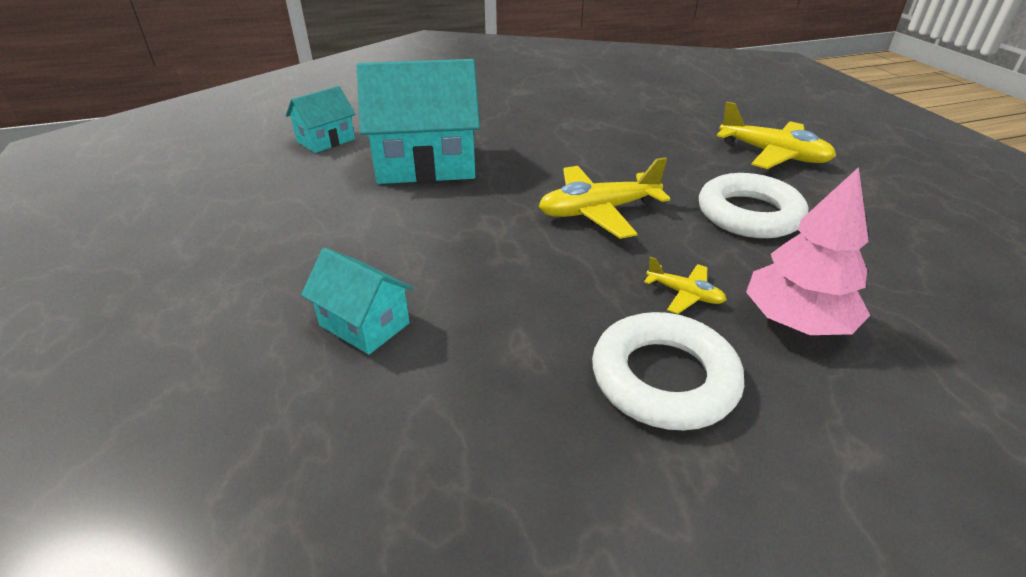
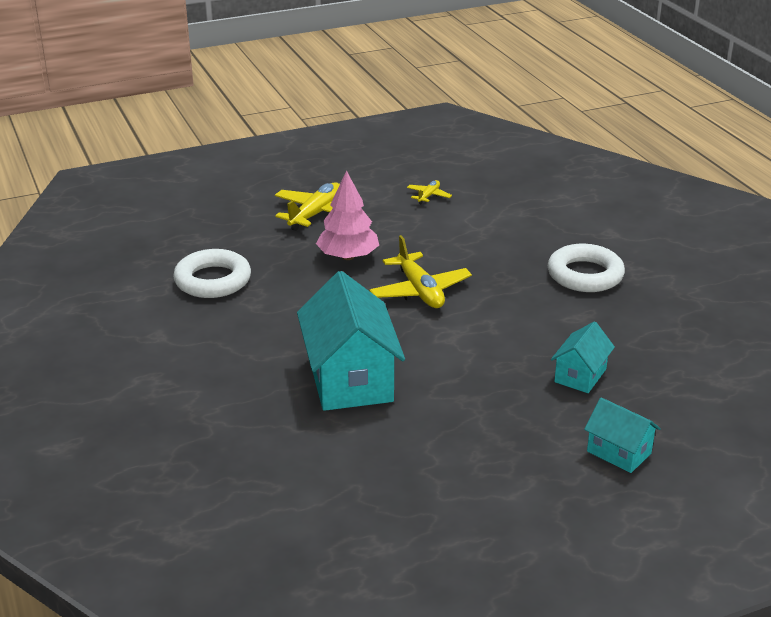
camera: 95 degrees left, 5 degrees down
turquoise house [286,86,356,153] -> turquoise house moved to [584,397,661,473]
yellow plane [644,257,727,314] -> yellow plane moved to [407,180,452,204]
white ring [699,173,808,238] -> white ring moved to [173,249,251,298]
pink tree [746,167,871,335] -> pink tree moved to [316,170,379,260]

